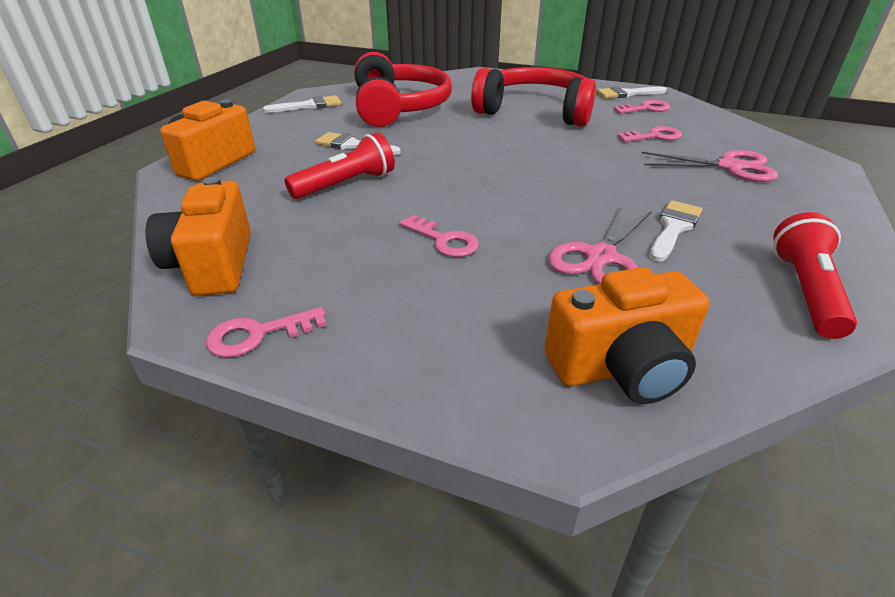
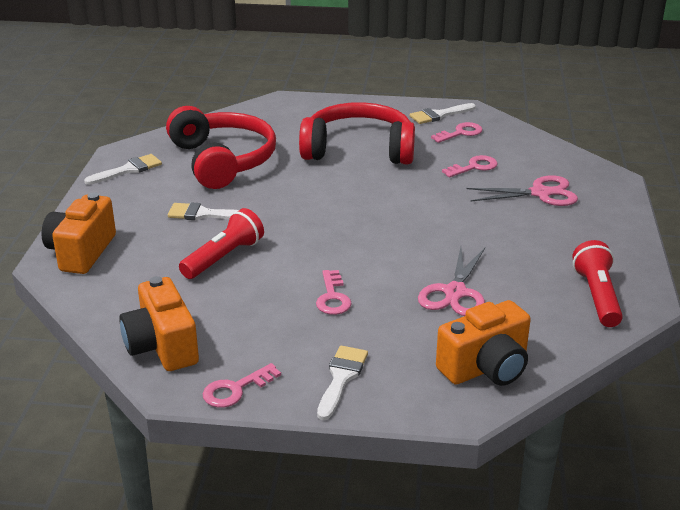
camera: 15 degrees left, 5 degrees down
pink key [399,215,479,257] -> pink key turned 60 degrees clockwise [316,270,352,315]
white brush [649,200,702,262] -> white brush moved to [317,346,368,420]

